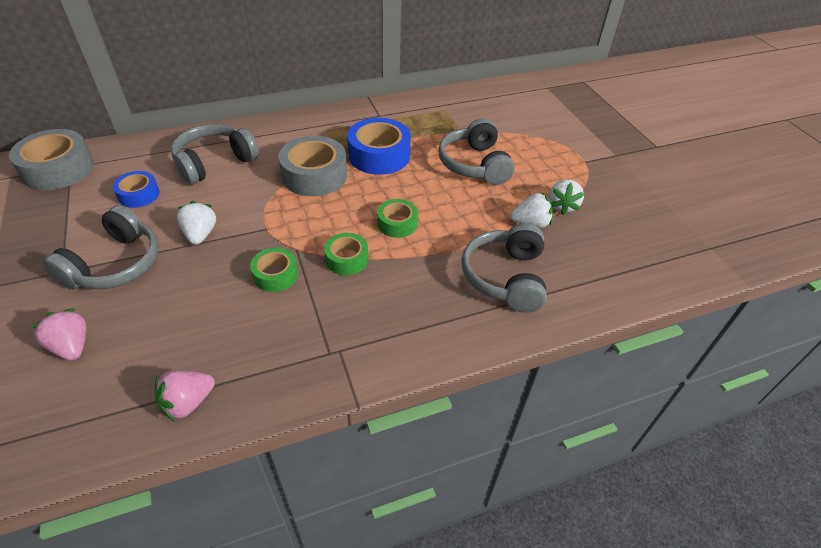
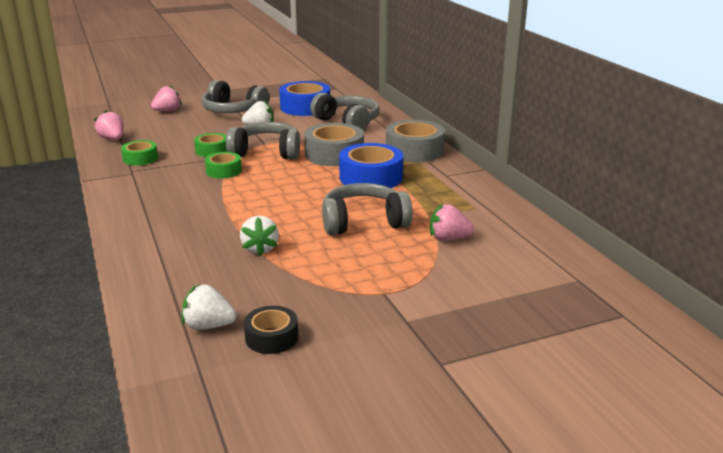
camera: 90 degrees right, 20 degrees down
grey tape [9,129,94,190] -> grey tape moved to [386,120,445,162]
blue tape [113,171,159,208] -> blue tape [279,81,330,116], size x1.76
green tape [377,199,418,238] -> green tape moved to [121,140,158,166]
grey headphones [462,223,547,313] -> grey headphones moved to [226,122,300,160]
white strawberry [549,179,585,215] -> white strawberry moved to [182,284,237,330]
none -> black tape [244,306,298,354]
none -> pink strawberry [430,204,474,241]

